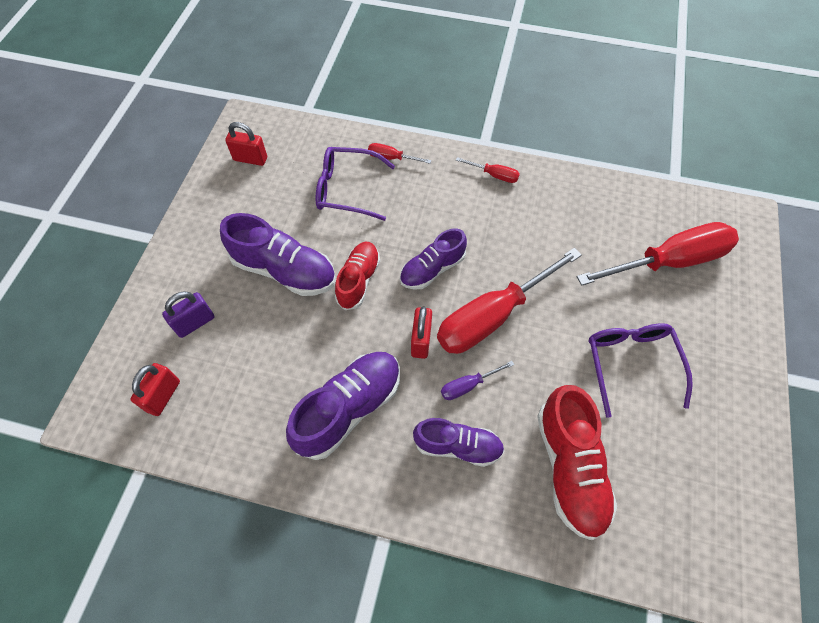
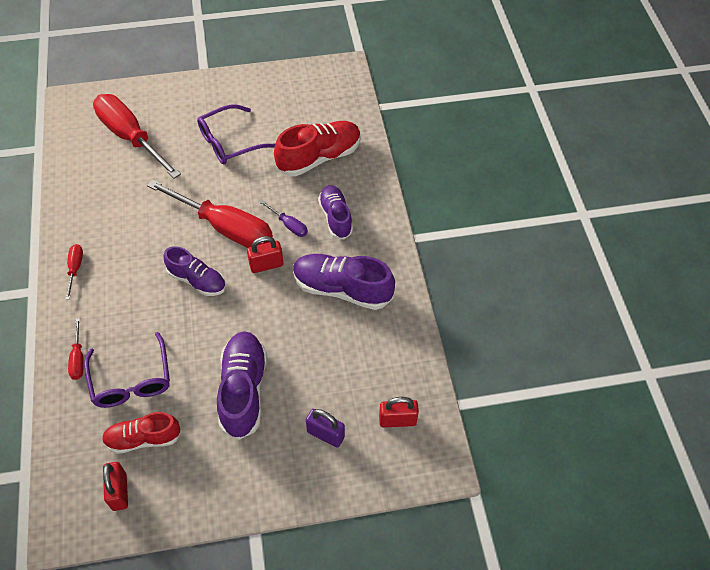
camera: 115 degrees left, 5 degrees down
red shoe [335,242,380,310] -> red shoe moved to [102,412,181,454]

